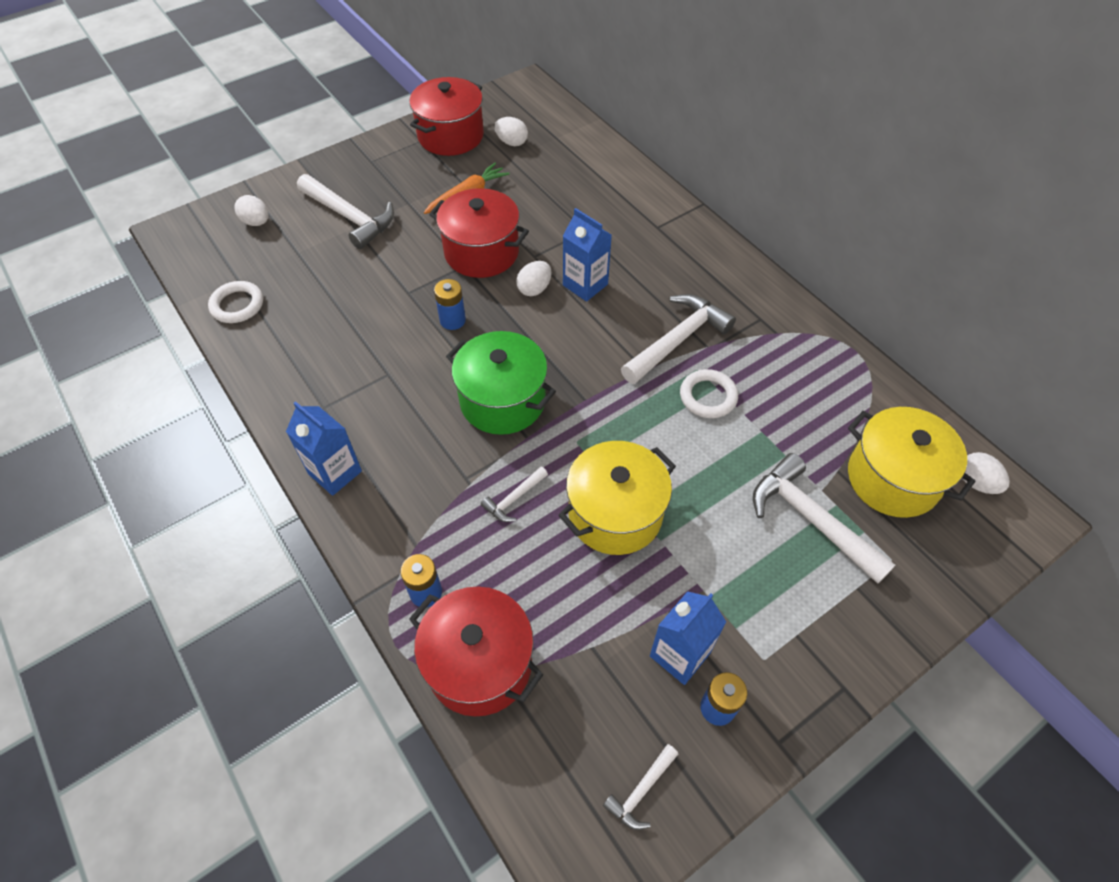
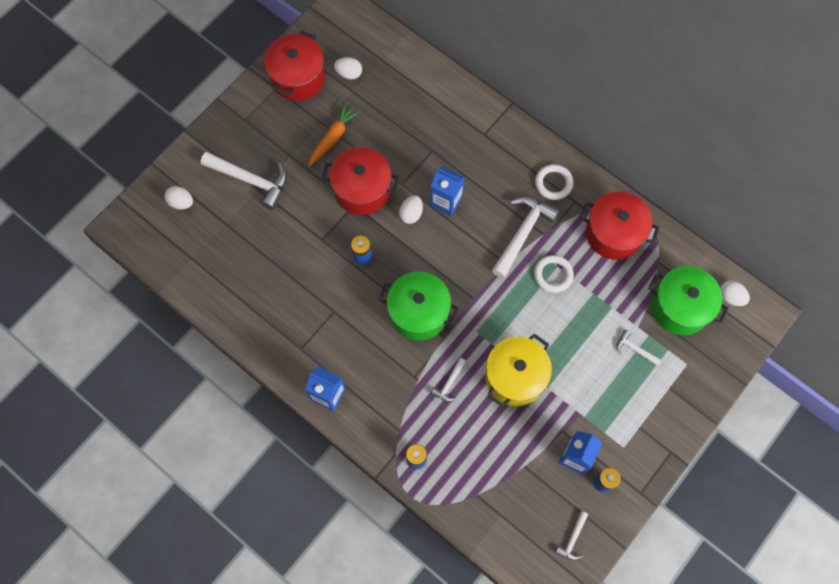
camera: 15 degrees left, 15 degrees up
white ring [208,281,263,323] -> white ring moved to [535,164,574,200]
red pot [409,587,543,716] -> red pot moved to [580,192,660,260]
white hammer [753,453,895,584] -> white hammer [617,330,661,366], size x0.49
yellow pot [848,407,976,518] -> green pot [648,266,729,335]

